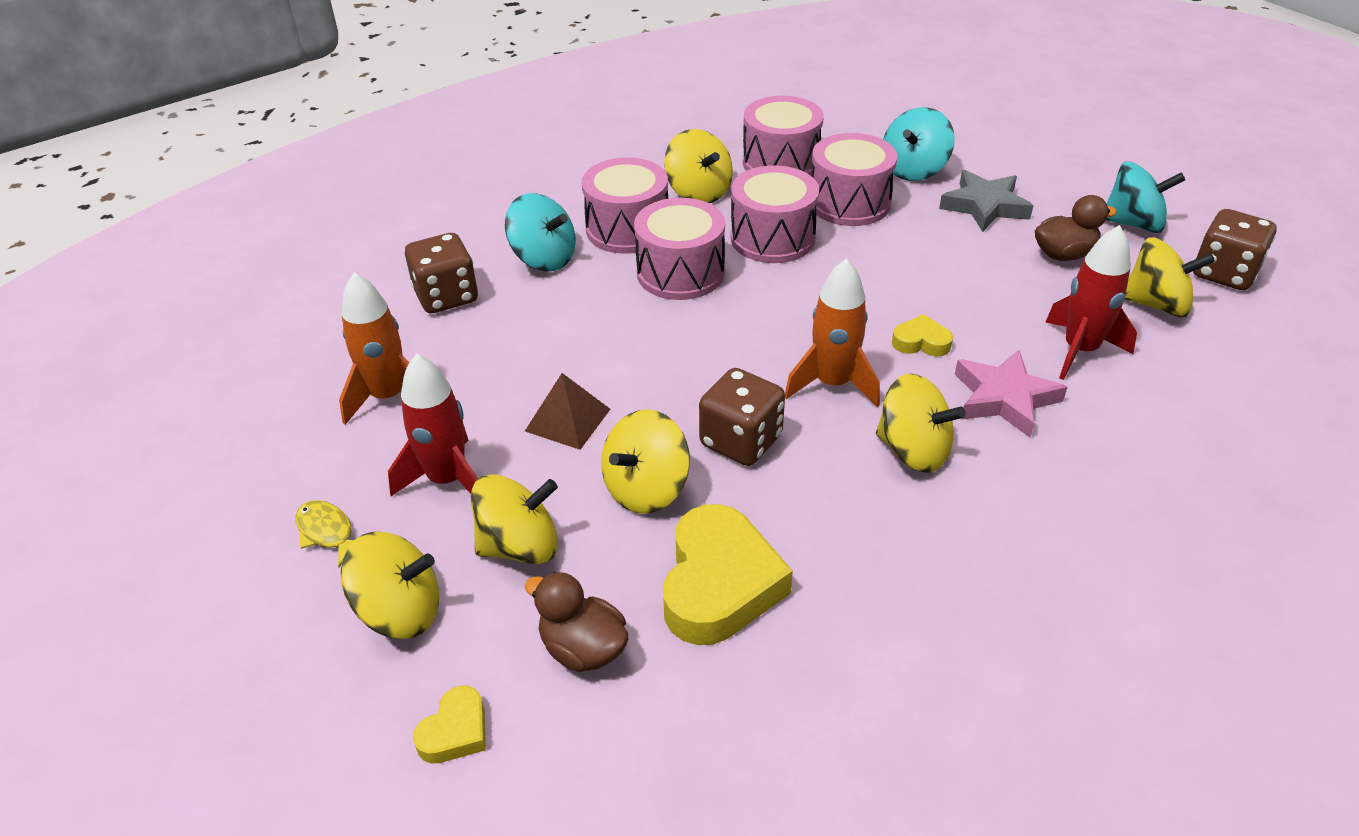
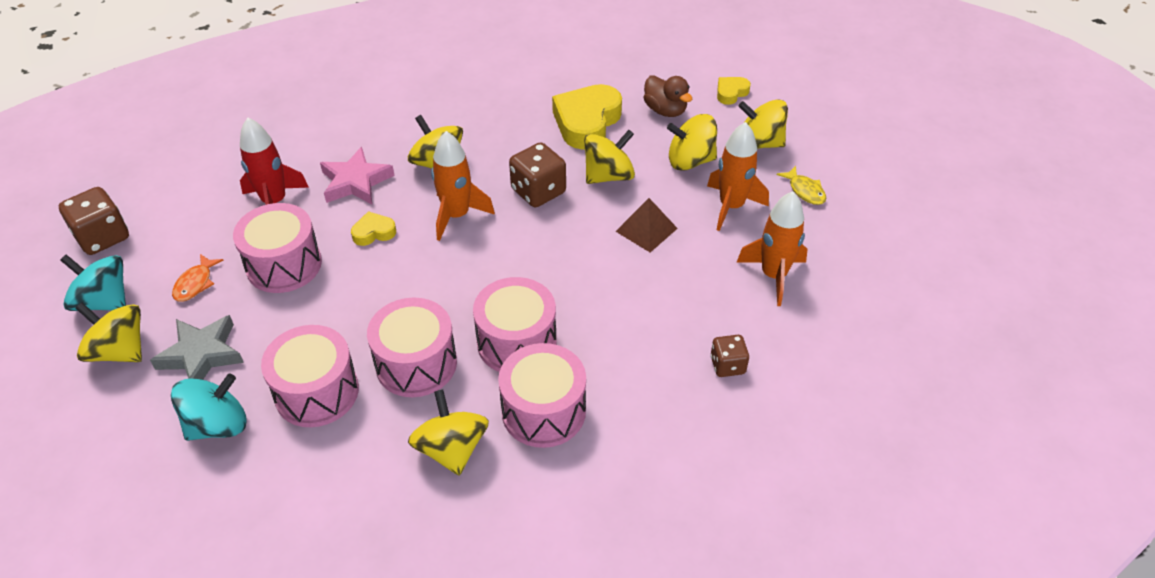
camera: 165 degrees left, 5 degrees up
red rocket [388,353,478,496] -> orange rocket [707,122,769,231]
brown dice [405,233,478,313] -> brown dice [710,335,749,377], size x0.61
turquoise spinning top [505,193,576,271] -> none
pink drum [743,96,824,176] -> pink drum moved to [233,203,322,293]
yellow heart [892,314,953,356] -> yellow heart turned 135 degrees clockwise [351,211,396,246]
brown duck [1035,195,1117,261] -> orange fish [172,254,224,302]
yellow spinning top [1125,237,1215,317] -> yellow spinning top moved to [76,303,142,362]

